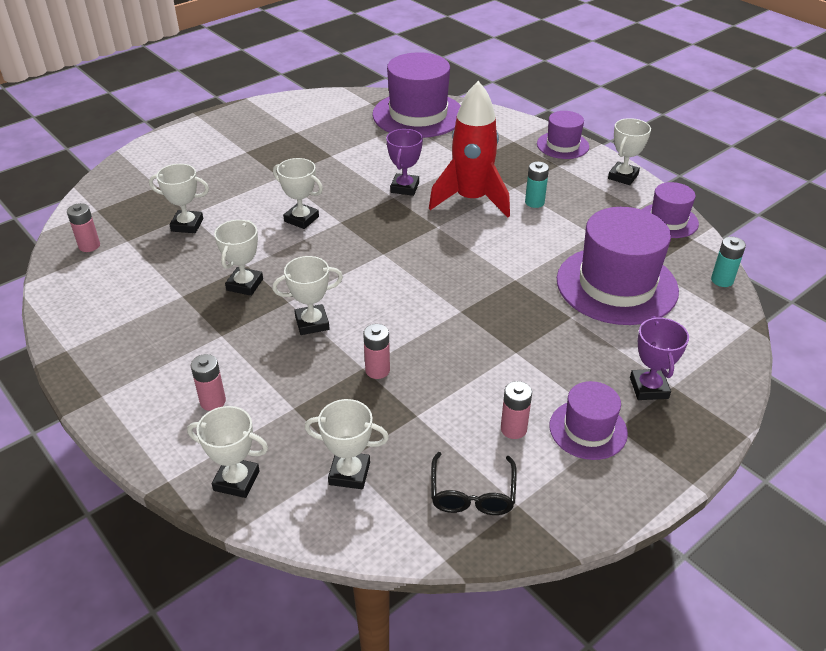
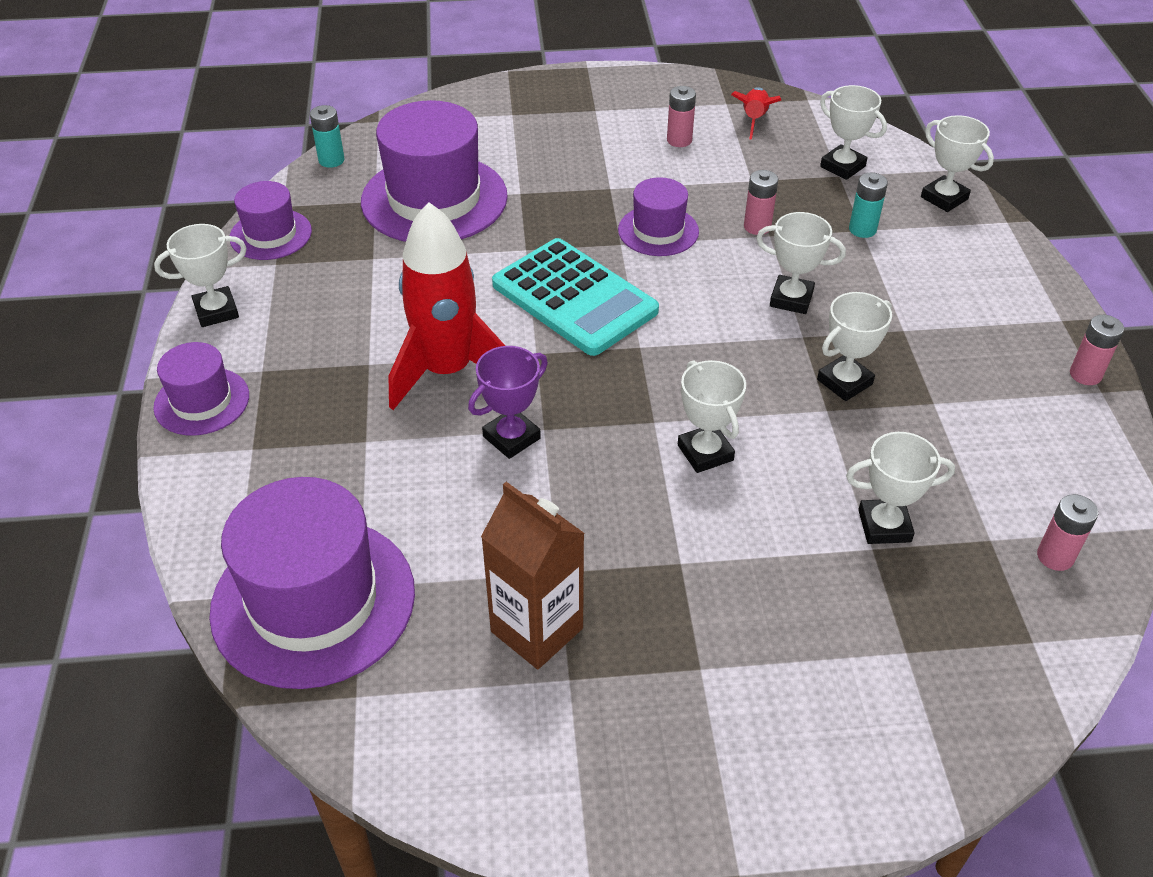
camera: 145 degrees left, 5 degrees up
white trophy [149,164,209,233] -> white trophy turned 45 degrees counterclockwise [846,432,955,544]
pink battery [191,354,226,411] -> pink battery moved to [1070,315,1124,385]
black glasses [431,452,517,515] -> red rocket [731,87,781,139]
turquoise battery [525,162,549,208] -> turquoise battery moved to [849,173,888,238]
purple hat [549,381,628,460] -> purple hat moved to [618,177,699,256]
purple trophy [630,316,689,400] -> none
none -> brown carton [481,482,585,669]
none -> turquoise calculator [492,238,659,356]

